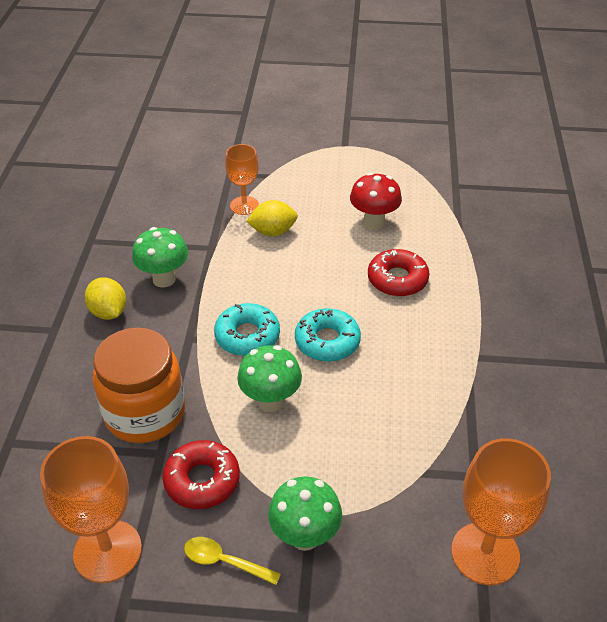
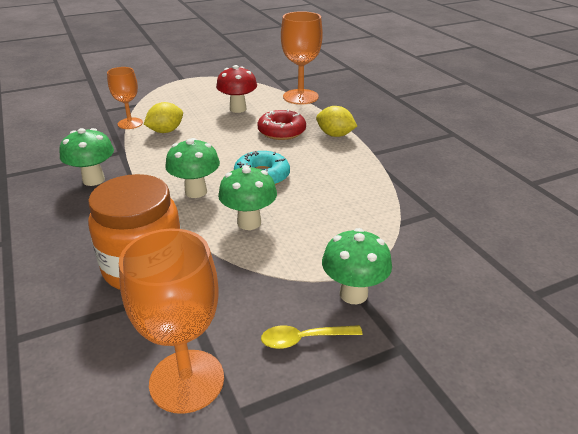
camera: 30 degrees left, 10 degrees down
yellow lemon [85,277,126,320] -> yellow lemon moved to [316,106,357,137]
red donut [162,440,240,509] -> none
turquoise donut [214,303,280,356] -> green mushroom [165,138,220,198]
orange goblet [451,438,551,585] -> orange goblet moved to [281,11,323,104]

